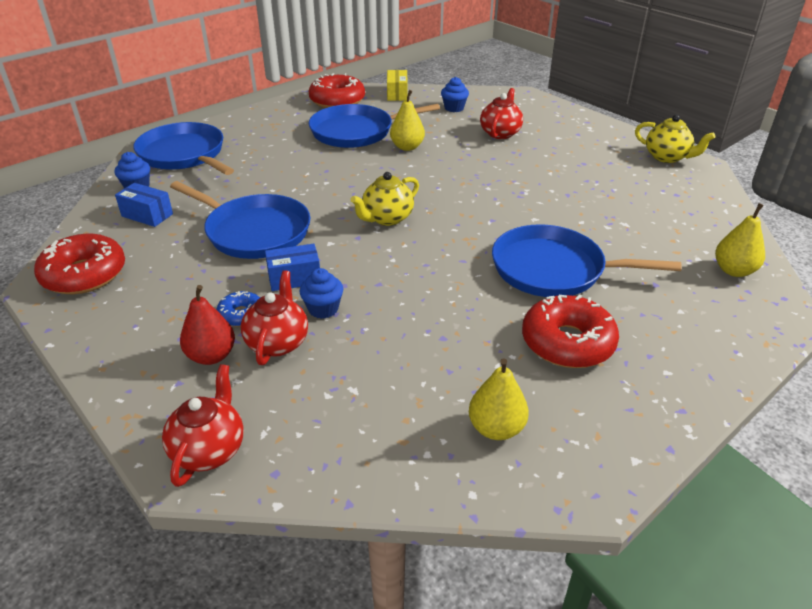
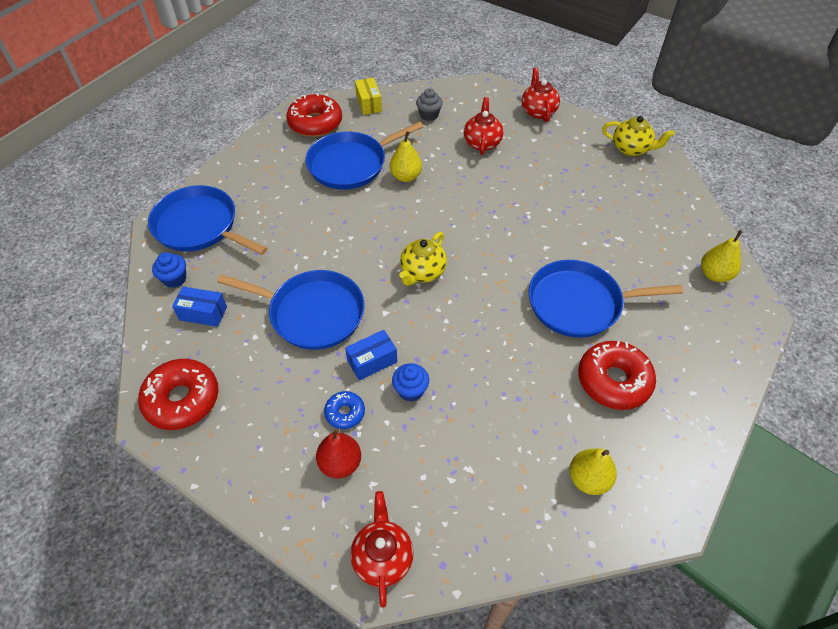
camera: 15 degrees left, 15 degrees up
red teapot [241,270,308,365] -> red teapot moved to [522,68,560,122]
blue cupcake [441,77,469,112] -> grey cupcake [416,88,443,121]

